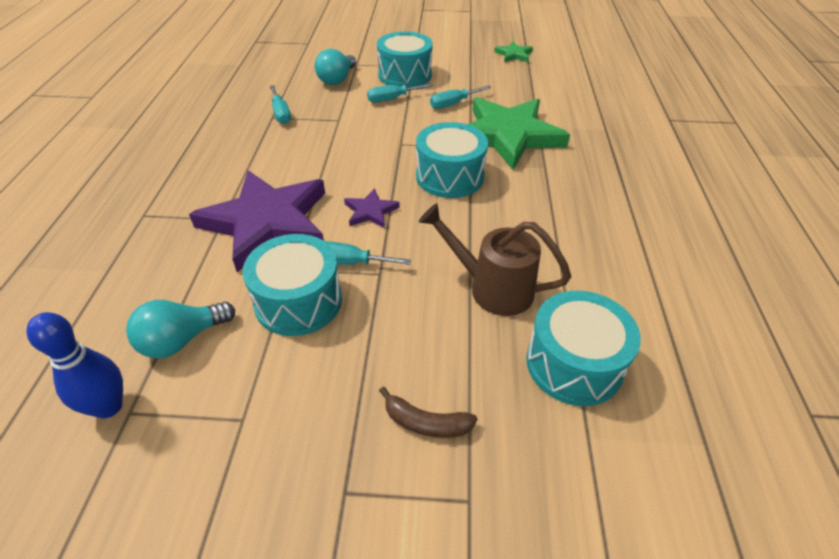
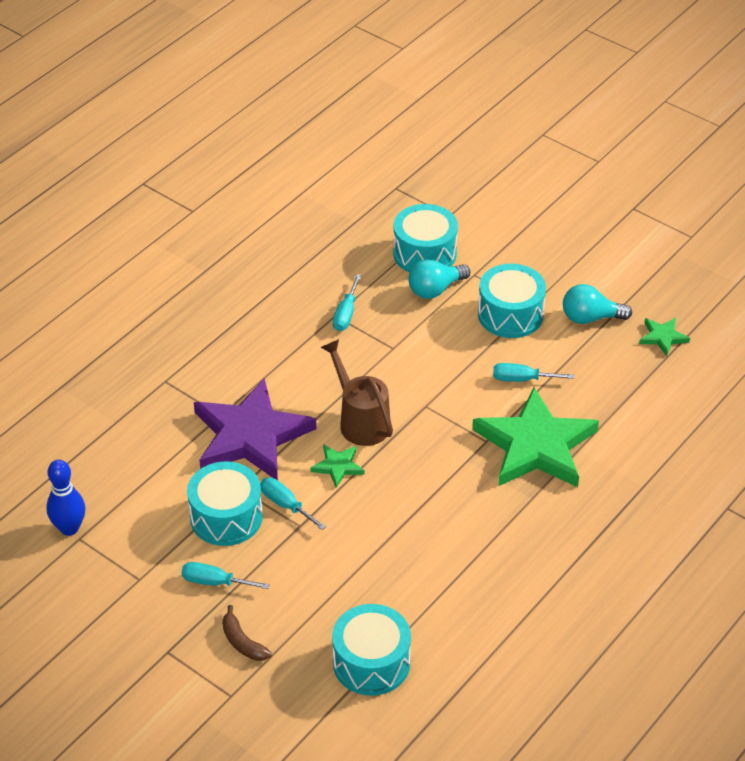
camera: 35 degrees right, 0 degrees up
turquoise light bulb [126,300,235,358] -> turquoise light bulb moved to [563,284,632,324]
purple star [344,188,400,228] -> green star [310,444,365,488]
turquoise screwdriver [367,83,433,103] -> turquoise screwdriver moved to [181,562,270,589]
turquoise drum [416,122,488,198] -> turquoise drum moved to [393,204,458,273]
brown watering can [419,203,571,316] -> brown watering can moved to [321,339,393,446]

